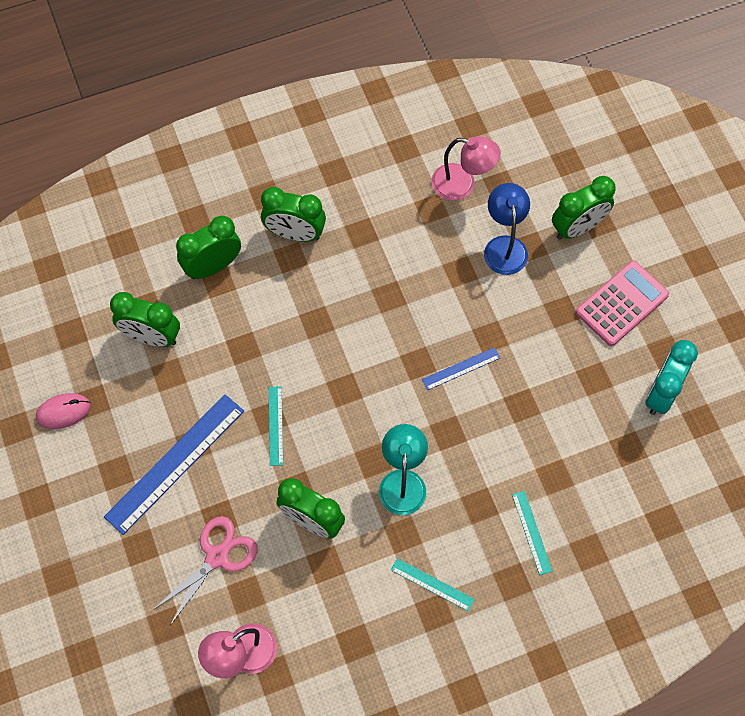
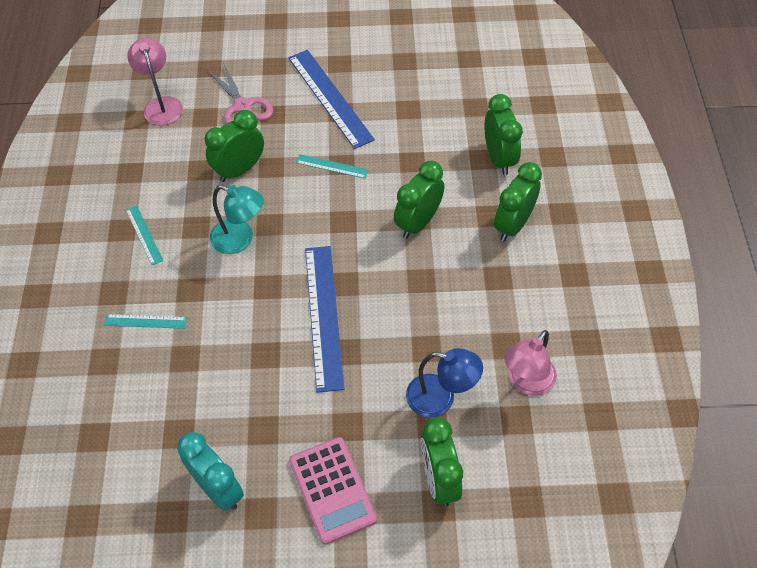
camera: 110 degrees right, 10 degrees down
pink mouse [36,393,91,429] -> none
green clock [110,292,180,347] -> green clock moved to [394,161,444,238]
turquoise ruler [391,558,475,611] -> turquoise ruler turned 75 degrees counterclockwise [126,205,163,265]
blue ruler [422,347,500,391] -> blue ruler [305,246,344,393], size x2.04

